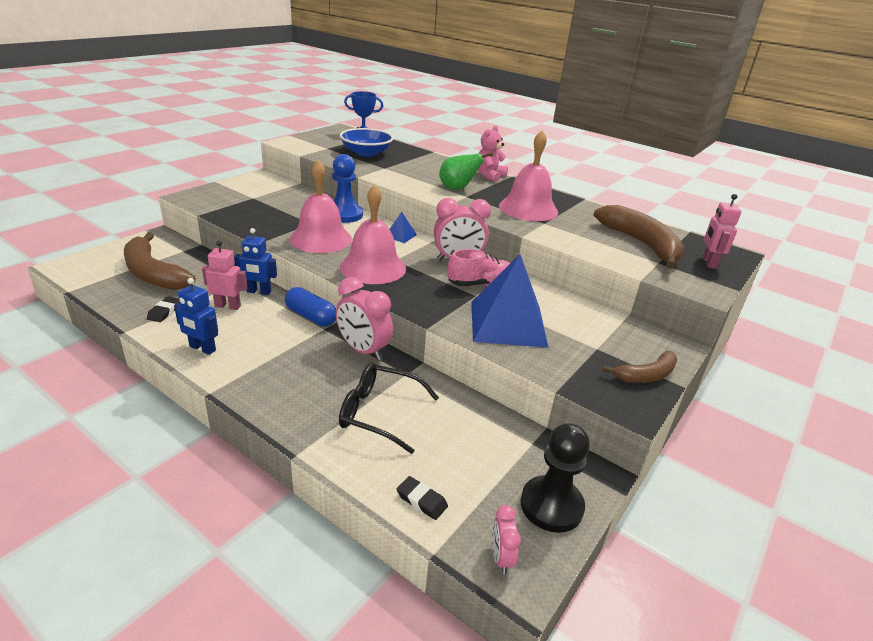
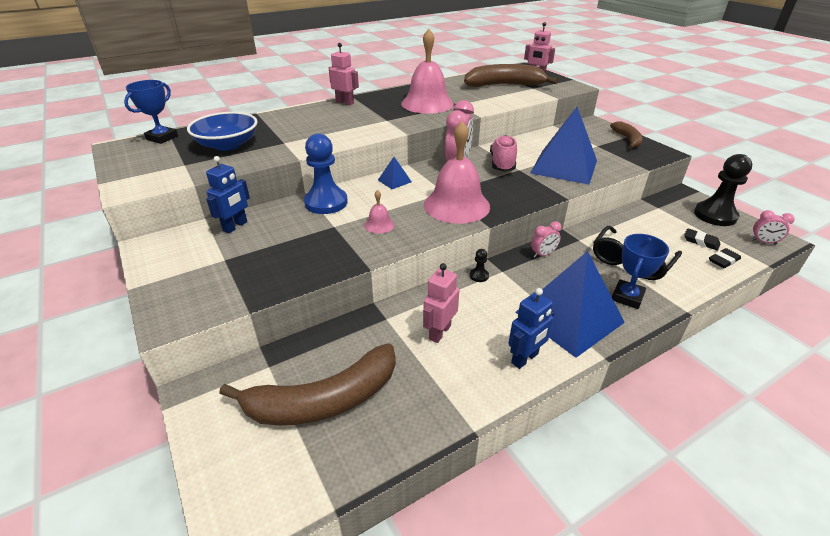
camera: 65 degrees left, 5 degrees up
black eraser [147,296,180,322] -> black eraser moved to [684,228,720,250]
blue robot [234,228,277,295] -> blue robot moved to [206,156,250,233]
blue capsule [285,287,336,327] -> black pawn [470,249,489,282]
pink bell [290,160,352,253] -> pink bell [364,190,395,234], size x0.43
pink clock [336,277,393,361] -> pink clock [531,221,562,258], size x0.52
green pear [439,153,493,190] -> none
pink teddy bear [478,126,508,182] -> pink robot [329,43,359,105]
none -> blue pyramid [515,251,625,358]
none -> blue trophy [612,234,669,309]

